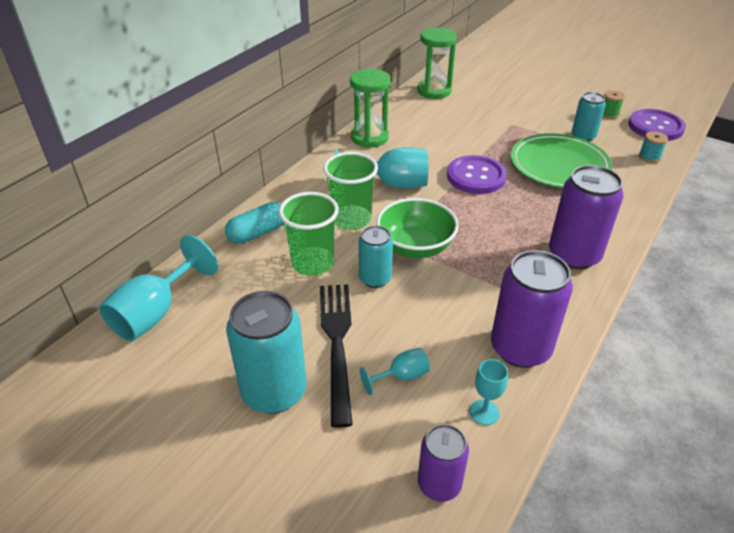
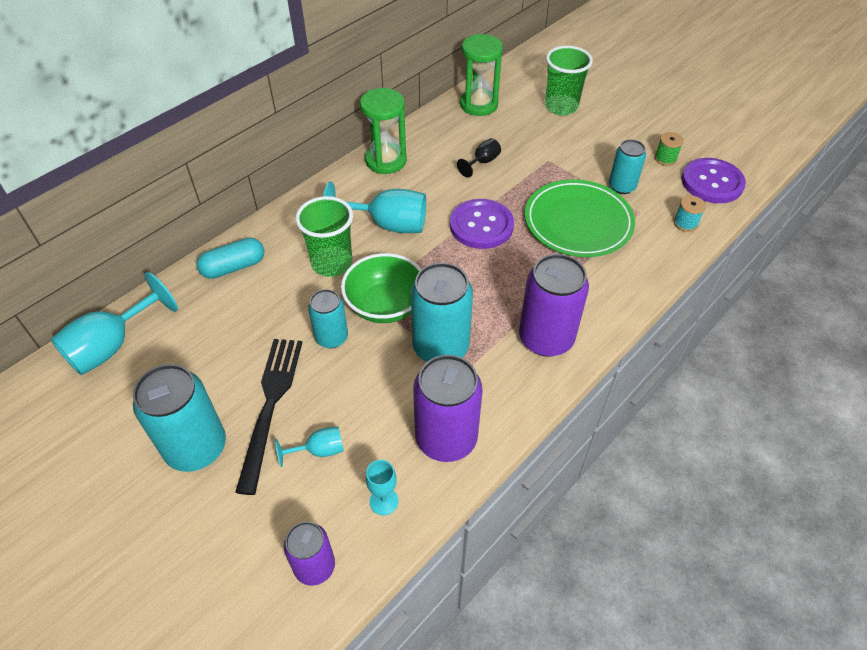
camera: 10 degrees right, 10 degrees up
green cup [279,192,339,276] -> green cup moved to [545,46,593,116]
none -> turquoise can [410,263,473,362]
none -> black goblet [457,138,501,178]

